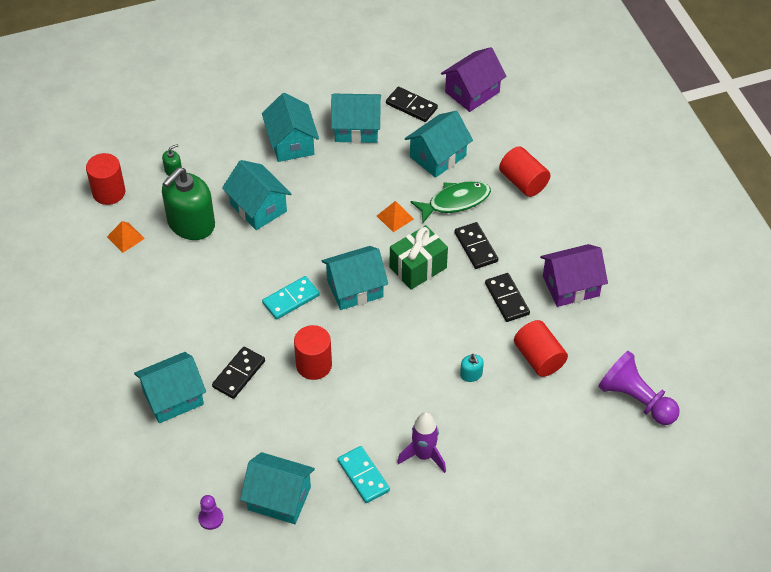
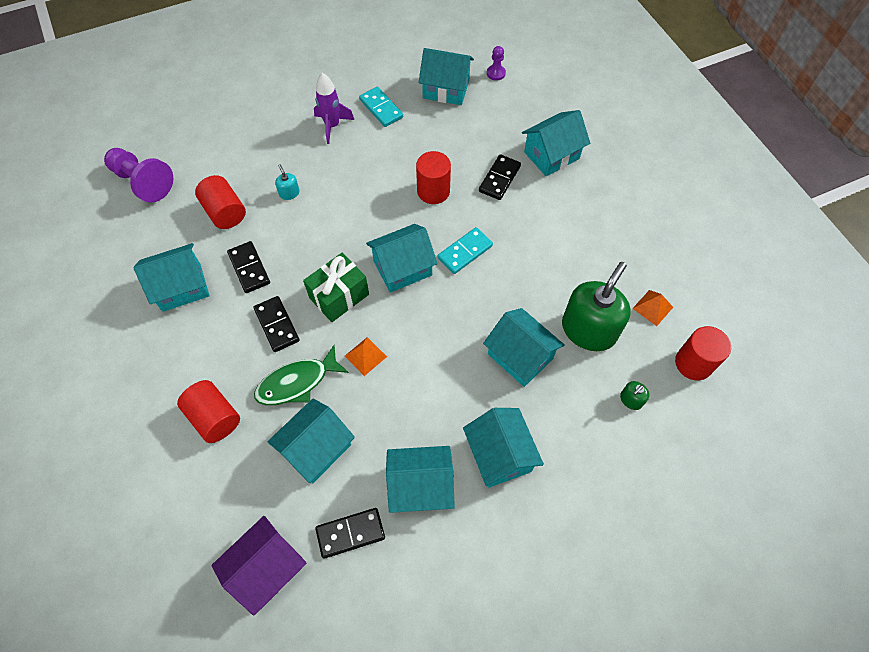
camera: 175 degrees right, 10 degrees up
black domino [386,87,438,122] -> black domino turned 45 degrees counterclockwise [315,508,385,559]
purple house [540,244,608,307] -> turquoise house [133,243,209,312]

